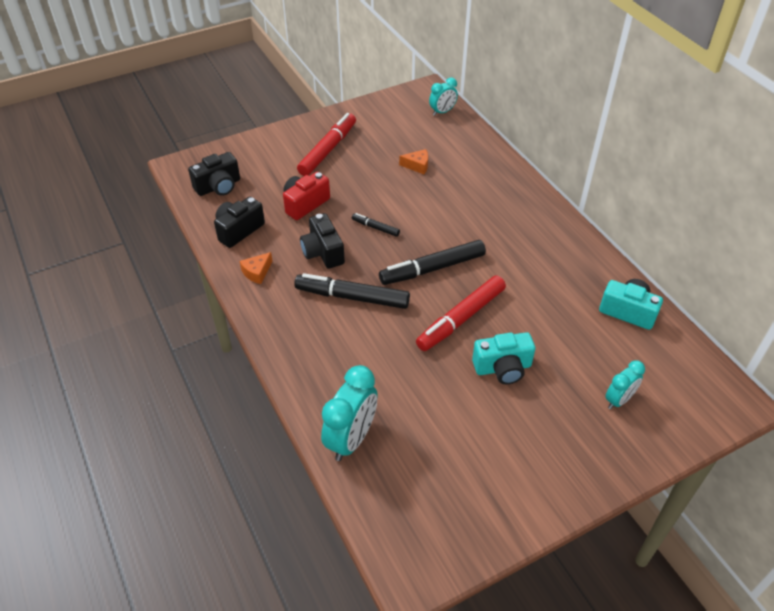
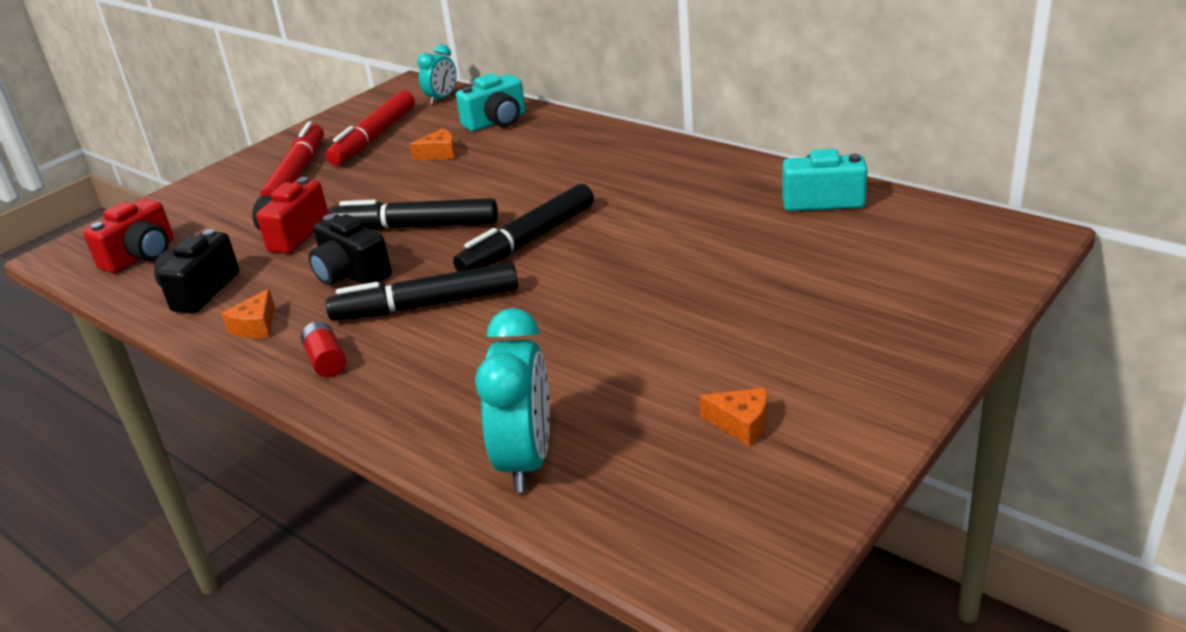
camera: 20 degrees left, 15 degrees down
black camera [188,152,240,196] -> red camera [83,198,174,274]
black marker [352,213,400,237] -> black marker [330,198,498,230], size x2.04
red marker [416,275,506,351] -> red marker moved to [325,90,415,166]
turquoise camera [472,332,535,384] -> turquoise camera moved to [456,73,526,132]
turquoise clock [605,360,645,409] -> none
none -> red battery [301,321,347,377]
none -> orange cheese [699,388,767,446]

